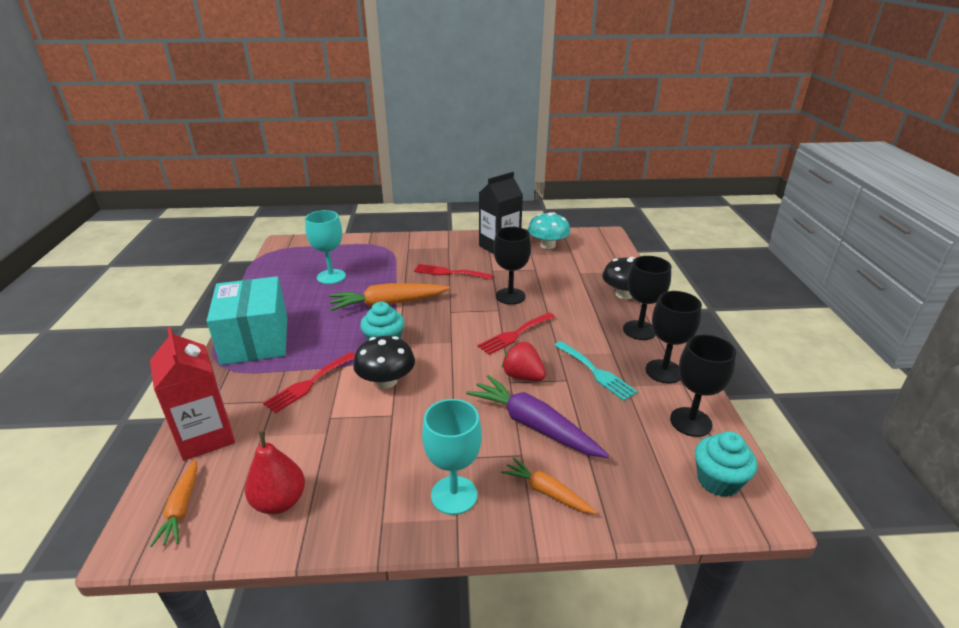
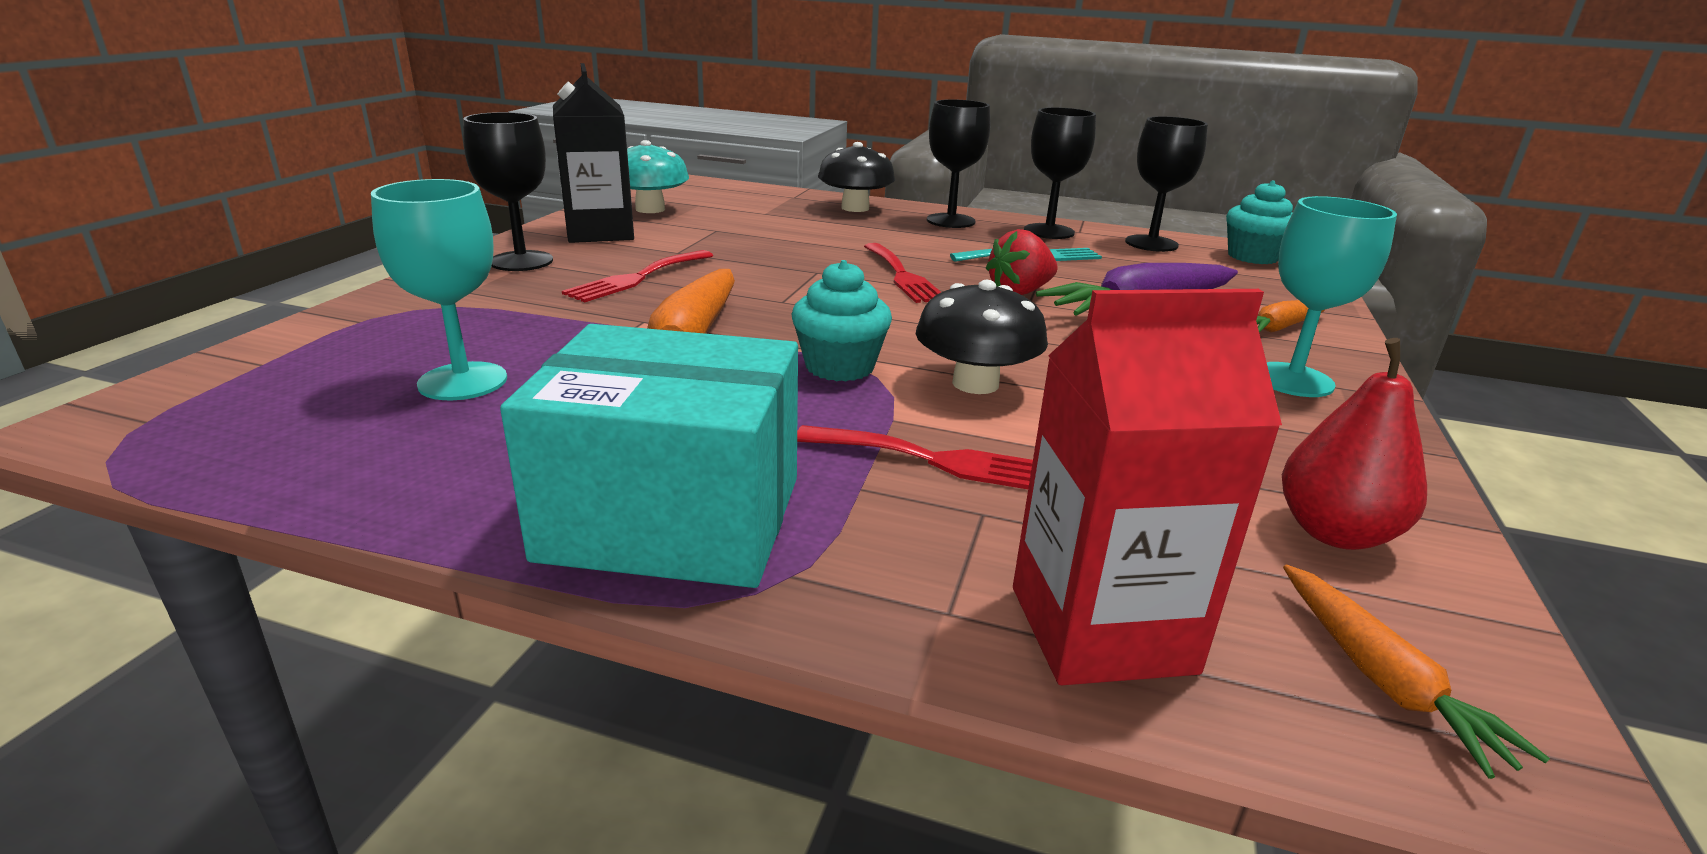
camera: 70 degrees left, 5 degrees down
orange carrot [150,459,198,547] -> orange carrot turned 60 degrees clockwise [1283,564,1550,779]
red fork [263,352,355,413] -> red fork turned 45 degrees counterclockwise [797,425,1033,489]
black goblet [494,227,531,305] -> black goblet moved to [463,112,553,271]

